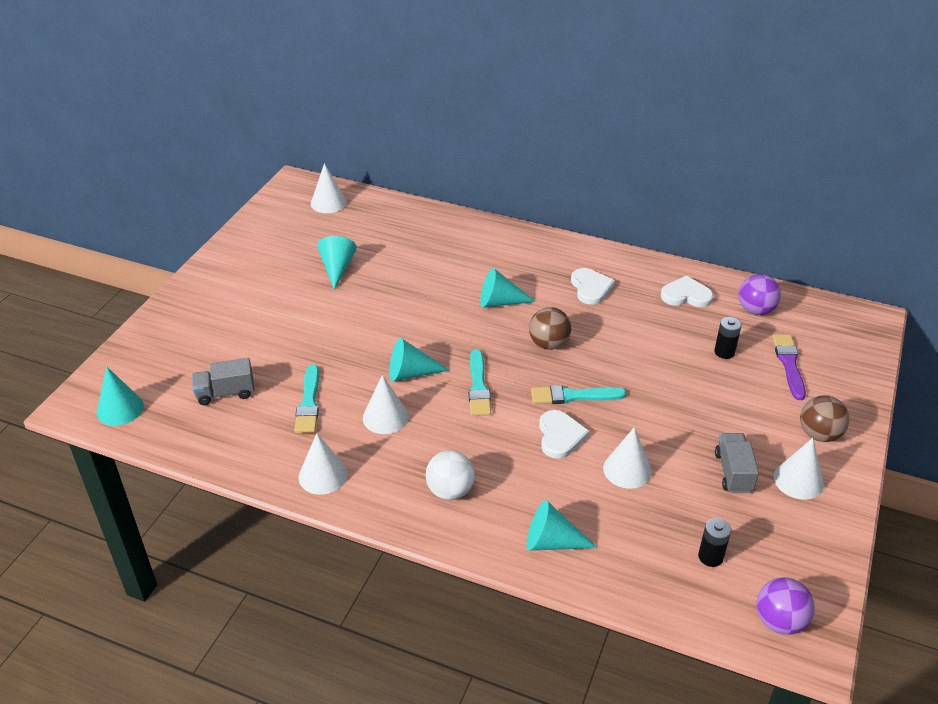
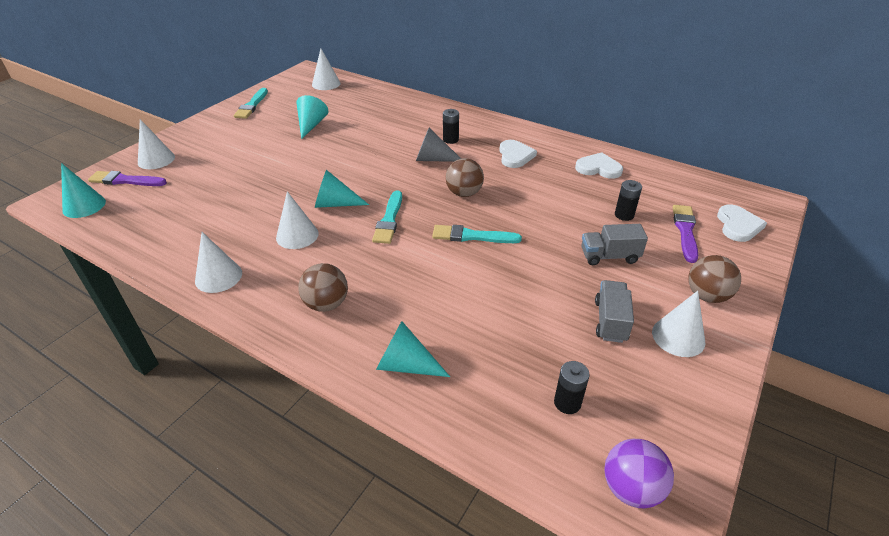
camera: 10 degrees right, 0 degrees up
grey truck [192,358,254,405] -> grey truck moved to [581,224,648,265]
turquoise brush [294,364,319,433] -> turquoise brush moved to [234,88,268,119]
white ball [425,450,475,500] -> brown ball [298,263,348,312]
turquoise cone [480,268,536,308] -> grey cone [416,128,461,162]
white heart [539,410,589,459] -> white heart moved to [717,205,767,242]
white cone [603,427,652,489] -> white cone moved to [138,119,175,169]
purple ball [739,274,781,315] -> none
none -> purple brush [88,171,167,186]
none -> black battery [443,109,459,144]

